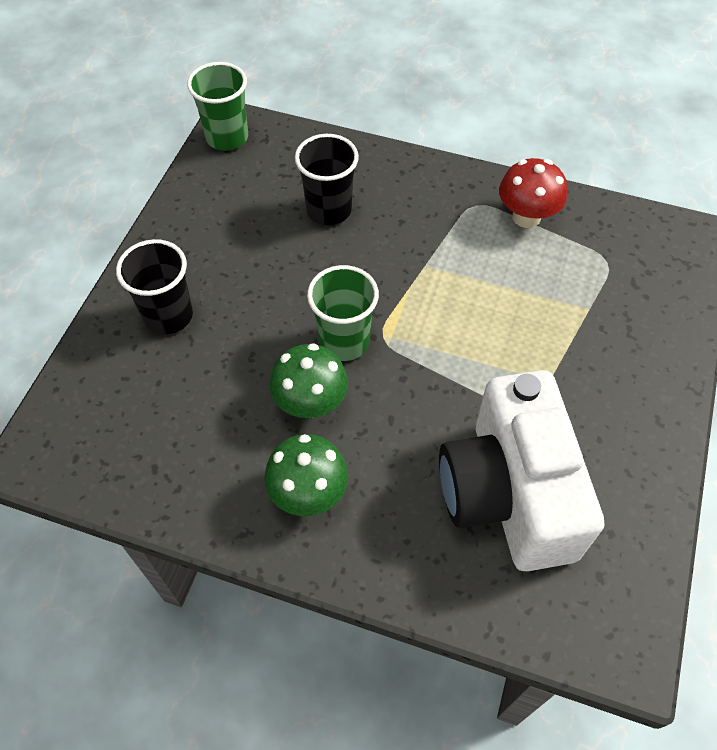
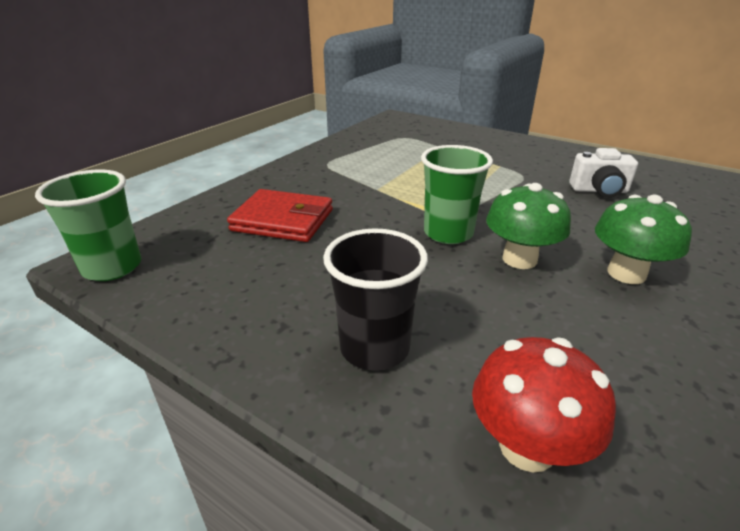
camera: 75 degrees left, 25 degrees down
black cup [295,134,359,225] -> red wallet [227,189,333,242]
white camera [439,370,604,571] -> white camera [569,148,638,197], size x0.44
red mushroom [499,158,567,228] -> red mushroom moved to [472,337,616,473]

